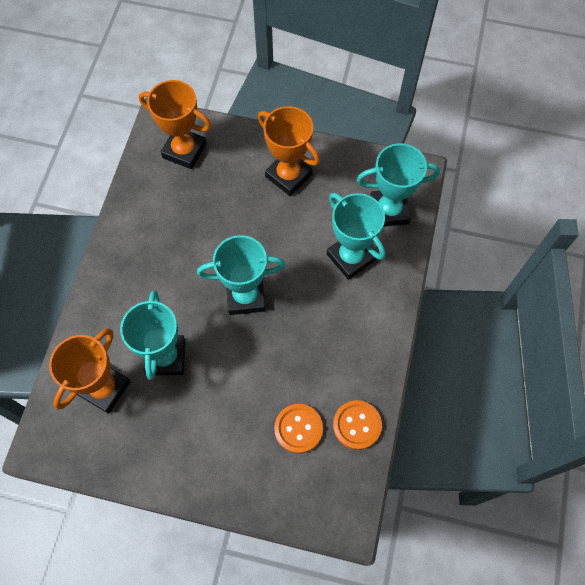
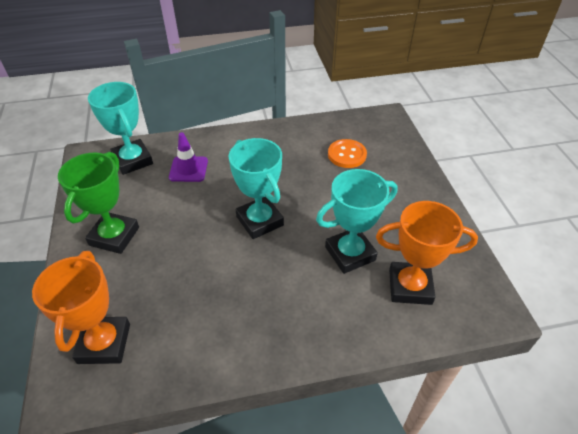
camera: 115 degrees left, 20 degrees down
orange trophy [258,106,320,196] -> green trophy [58,152,139,254]
turquoise trophy [327,193,386,280] -> purple traffic cone [169,132,208,182]
orange button [333,400,382,450] -> none

